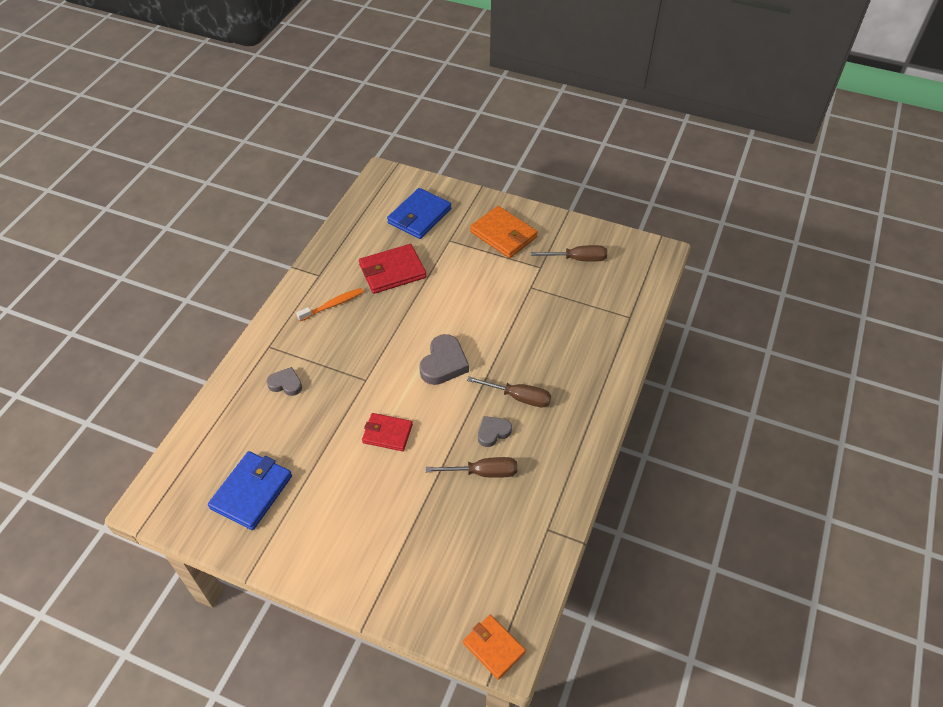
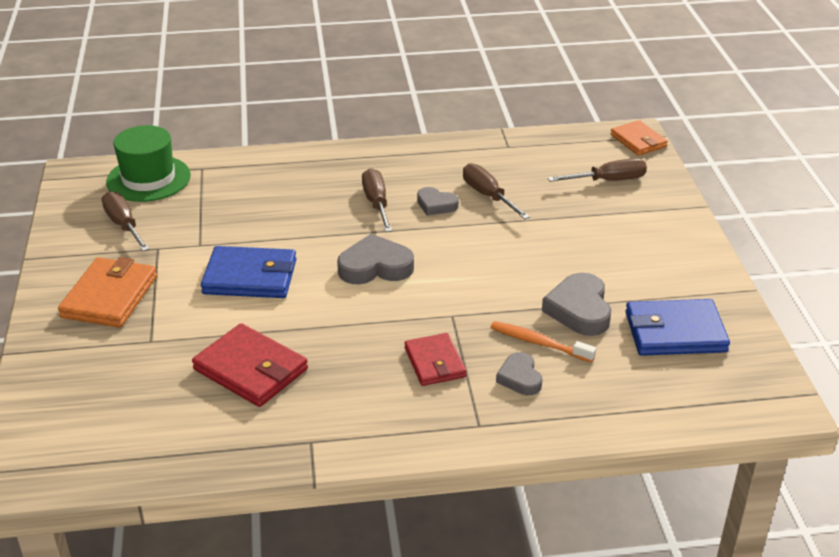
camera: 120 degrees left, 15 degrees down
orange toothbrush [296,288,364,321] -> orange toothbrush moved to [491,321,596,363]
red wallet [362,413,413,451] -> red wallet moved to [405,333,466,386]
blue wallet [387,188,451,239] -> blue wallet moved to [201,246,296,298]
orange wallet [463,615,526,680] -> orange wallet turned 45 degrees counterclockwise [610,120,668,156]
none -> green hat [106,125,191,202]
none -> grey heart [542,273,611,336]
none -> brown screwdriver [548,158,647,182]

